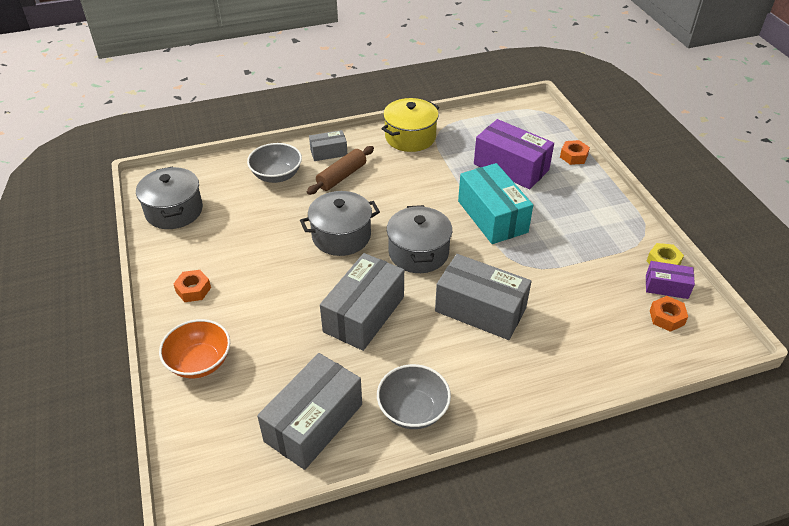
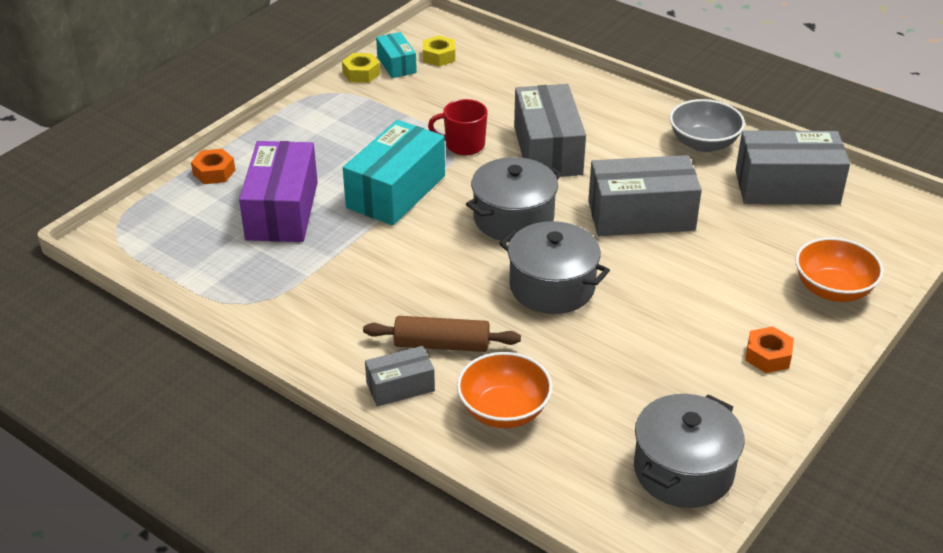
camera: 125 degrees left, 5 degrees down
grey bowl [247,143,302,183] -> orange bowl [457,352,553,428]
grey box [309,130,347,161] -> grey box turned 60 degrees counterclockwise [365,346,435,407]
yellow pot [381,98,439,152] -> none
purple box [646,261,695,299] -> turquoise box [376,32,417,78]
orange nut [650,296,688,332] -> yellow nut [423,35,455,66]
none -> red mug [428,99,488,155]

